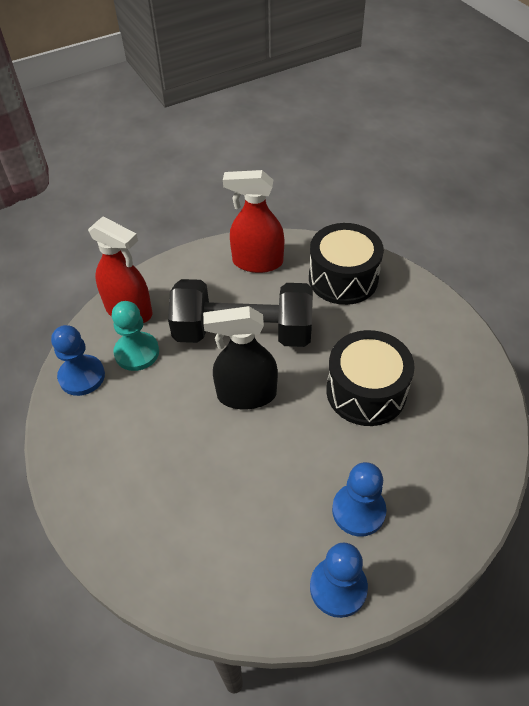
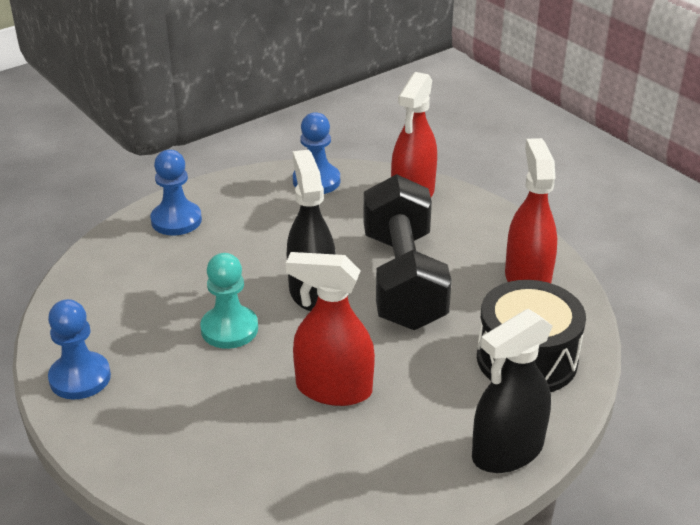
camera: 80 degrees right, 15 degrees down
turquoise pawn [112,301,159,371] -> turquoise pawn moved to [200,253,258,349]
black drum [326,330,415,426] -> red spray bottle [286,252,375,406]
blue pawn [332,462,386,537] -> blue pawn moved to [151,150,202,236]
none -> black spray bottle [472,309,553,473]

